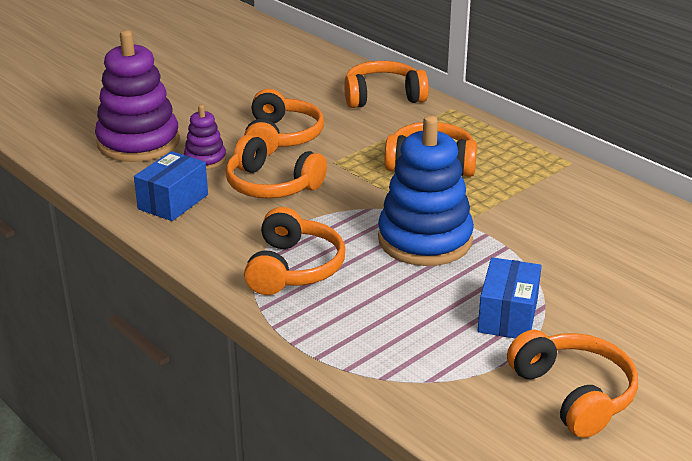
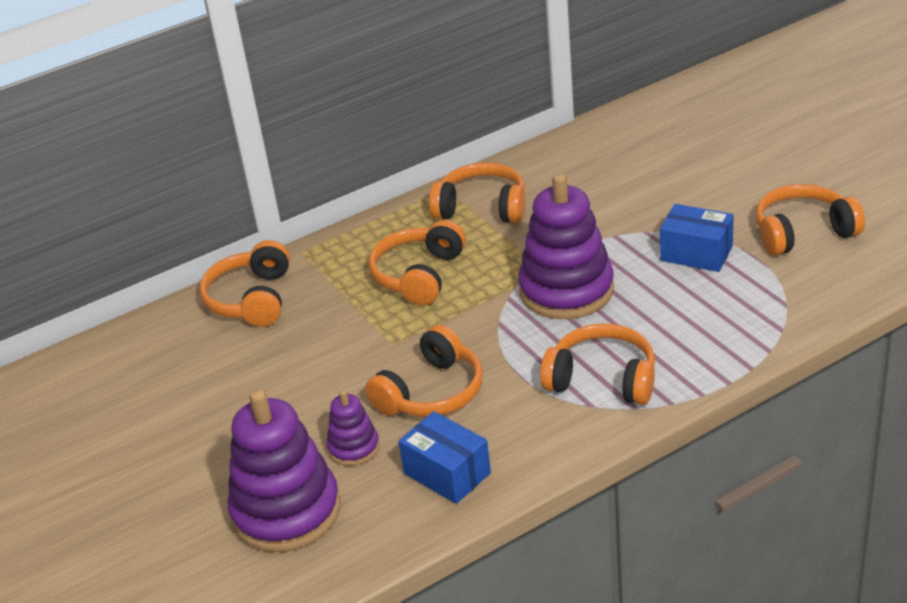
camera: 75 degrees left, 5 degrees up
orange headphones [244,89,324,155] -> orange headphones moved to [429,162,525,223]
blue stacking toy [378,115,474,266] -> purple stacking toy [518,173,614,319]

